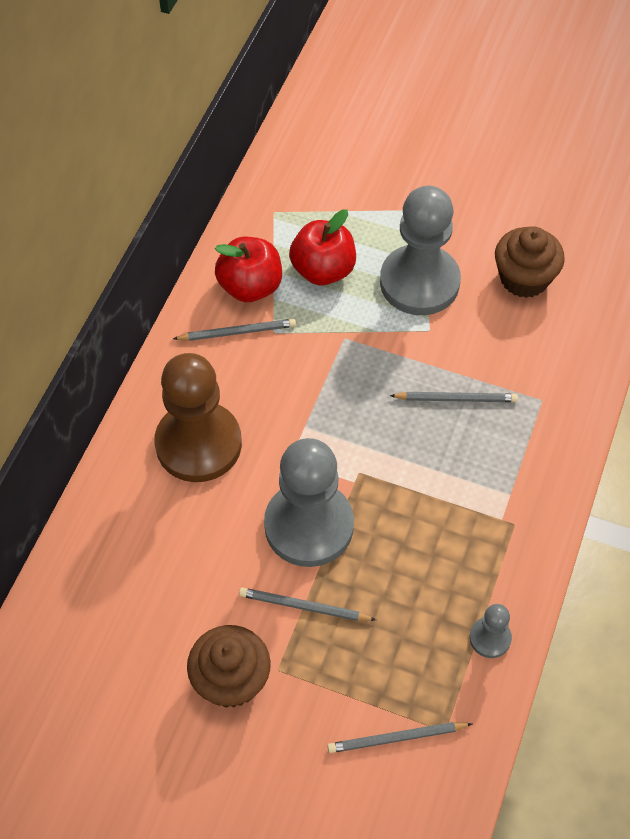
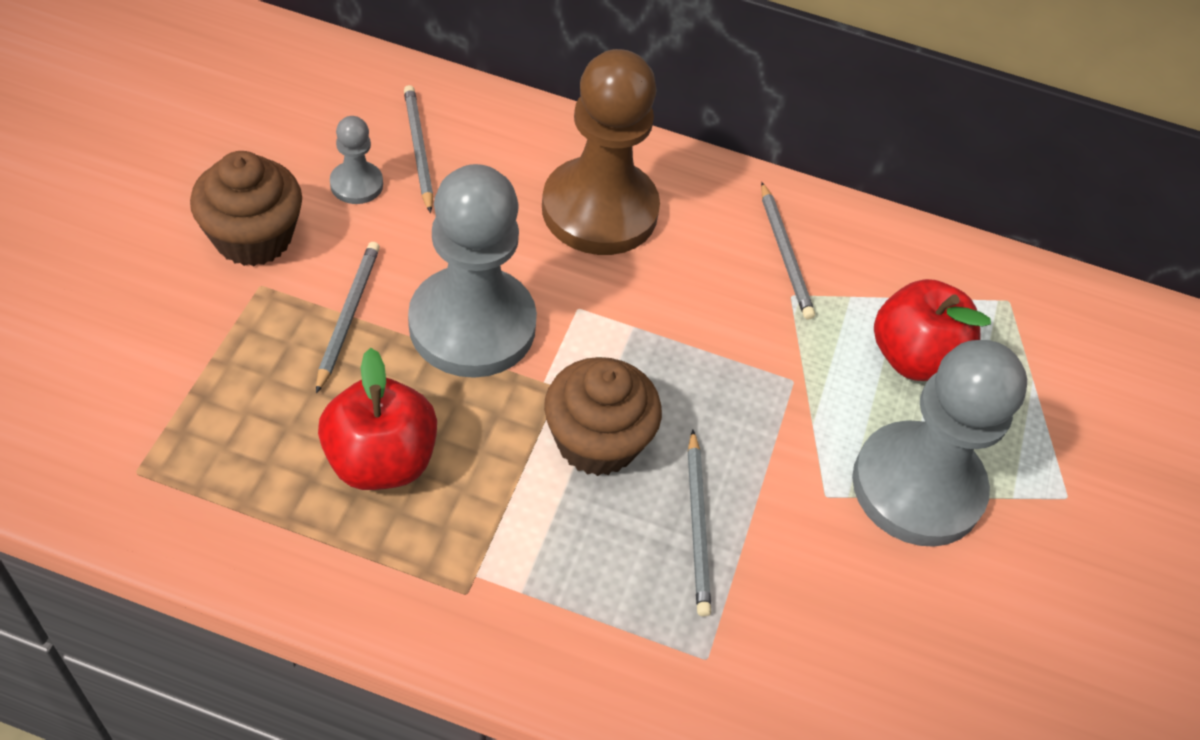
camera: 80 degrees right, 5 degrees down
red apple [215,237,282,302] -> red apple moved to [318,348,437,490]
grey pencil [327,722,472,753] -> grey pencil moved to [404,85,433,213]
grey pawn [470,604,512,658] -> grey pawn moved to [330,116,383,204]
brown cupcake [495,226,565,298] -> brown cupcake moved to [544,357,662,476]

